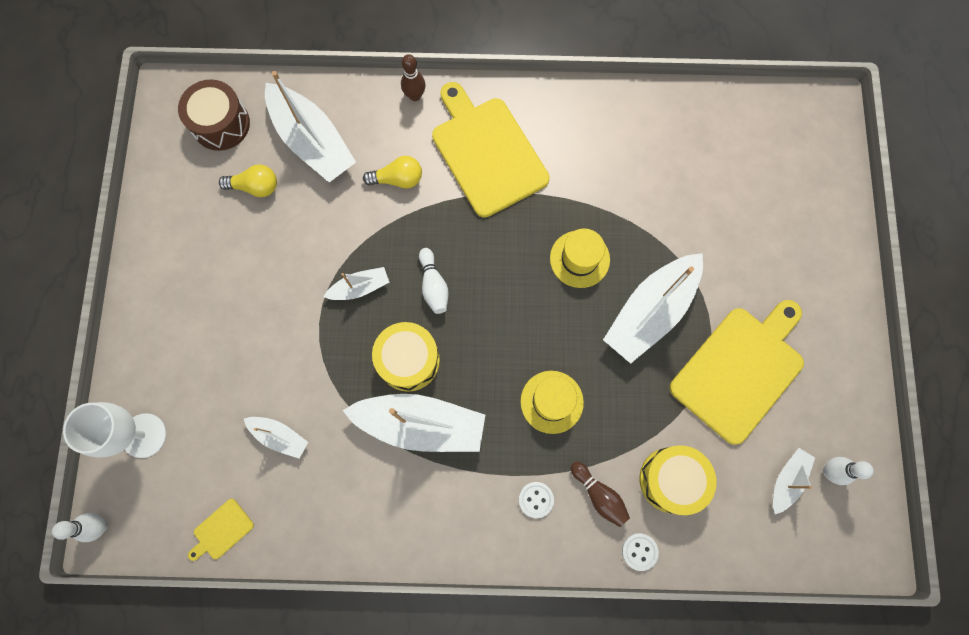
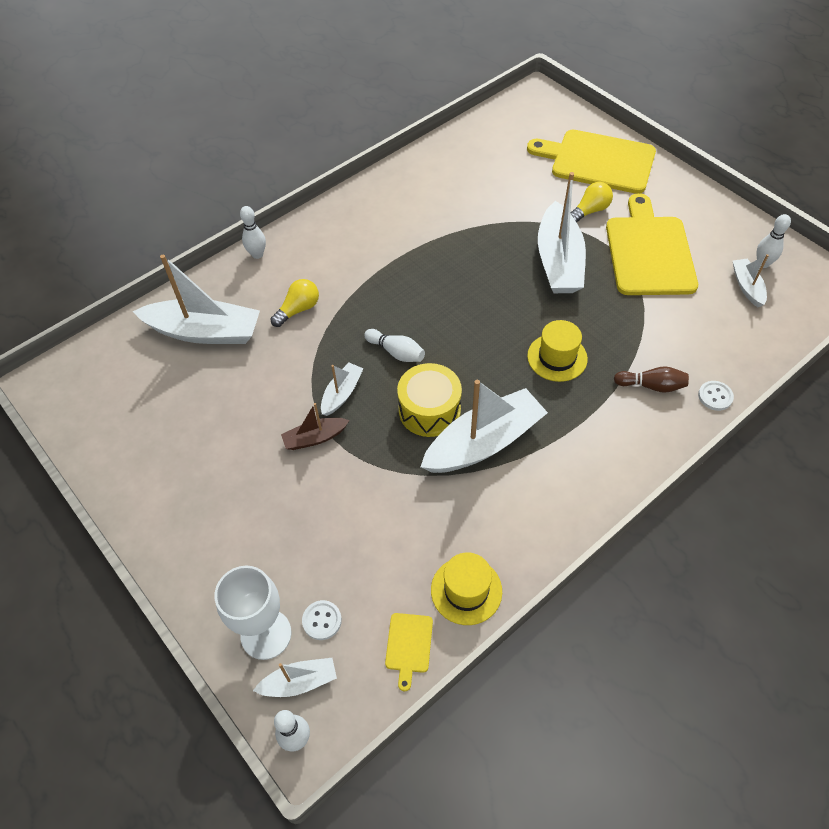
camera: 40 degrees left, 20 degrees down
brown drum [178,79,250,151] -> none
yellow light bulb [219,165,277,197] -> yellow light bulb moved to [571,182,613,222]
white boat [244,417,308,459] -> white boat moved to [253,658,337,697]
brown bowling pin [401,54,425,101] -> white bowling pin [240,206,266,259]
yellow cutting board [432,82,550,218] -> yellow cutting board moved to [527,130,656,194]
white button [519,482,554,518] -> white button moved to [302,600,342,640]
yellow hat [550,229,610,288] -> yellow hat moved to [431,552,502,625]
yellow drum [640,445,717,515] -> none
none -> brown boat [281,403,350,450]

